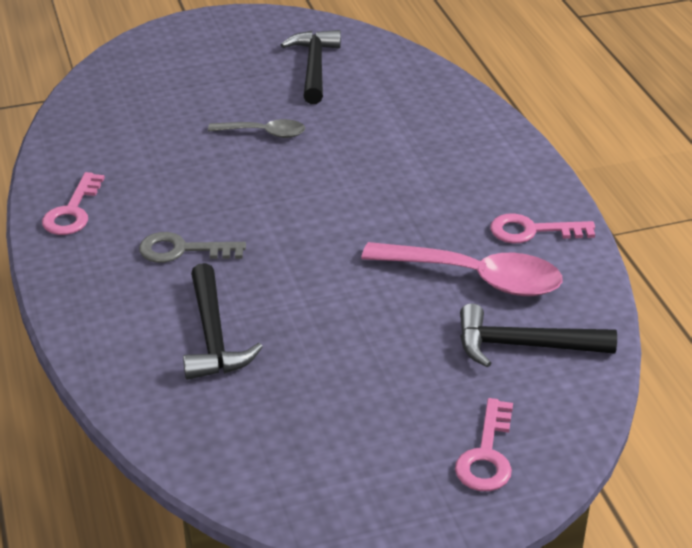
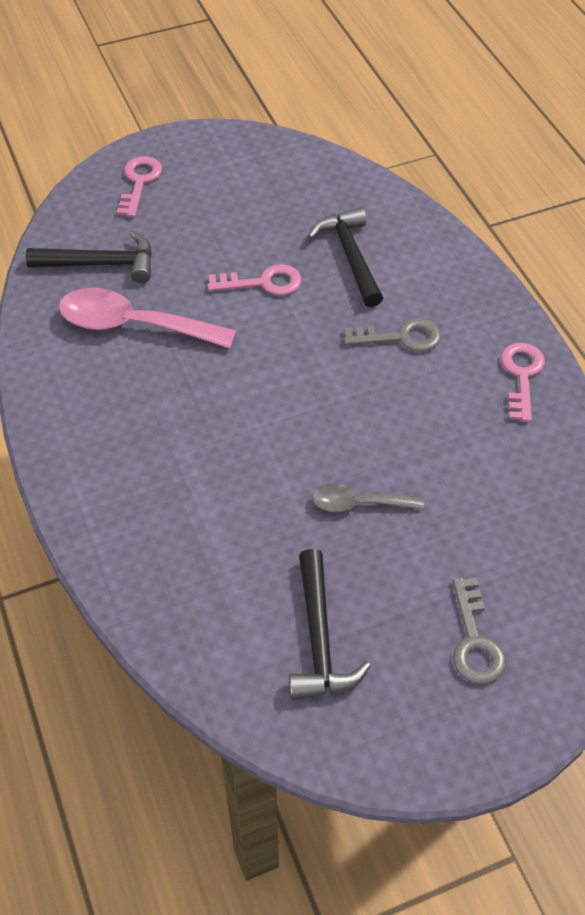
camera: 175 degrees right, 15 degrees up
pink key [490,213,595,243] -> pink key moved to [207,264,302,296]
none -> grey key [453,577,506,684]

